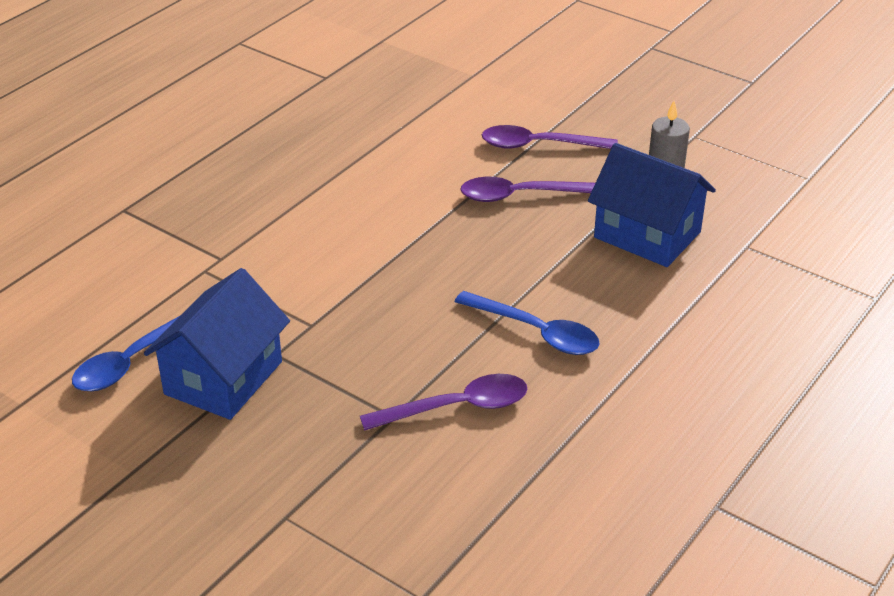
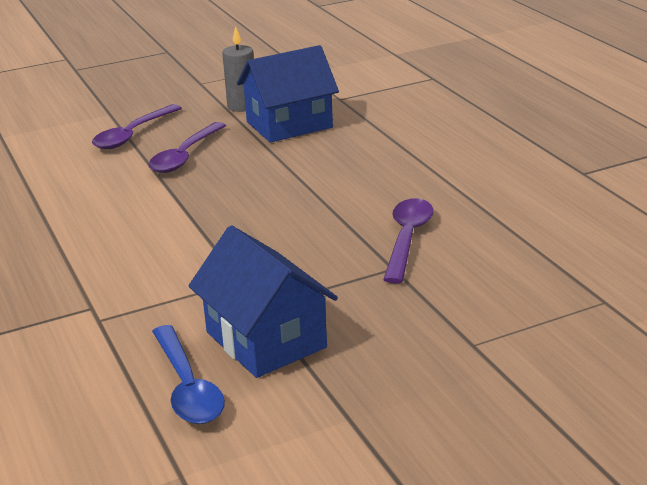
camera: 60 degrees left, 10 degrees down
blue spoon [454,291,600,355] -> none

